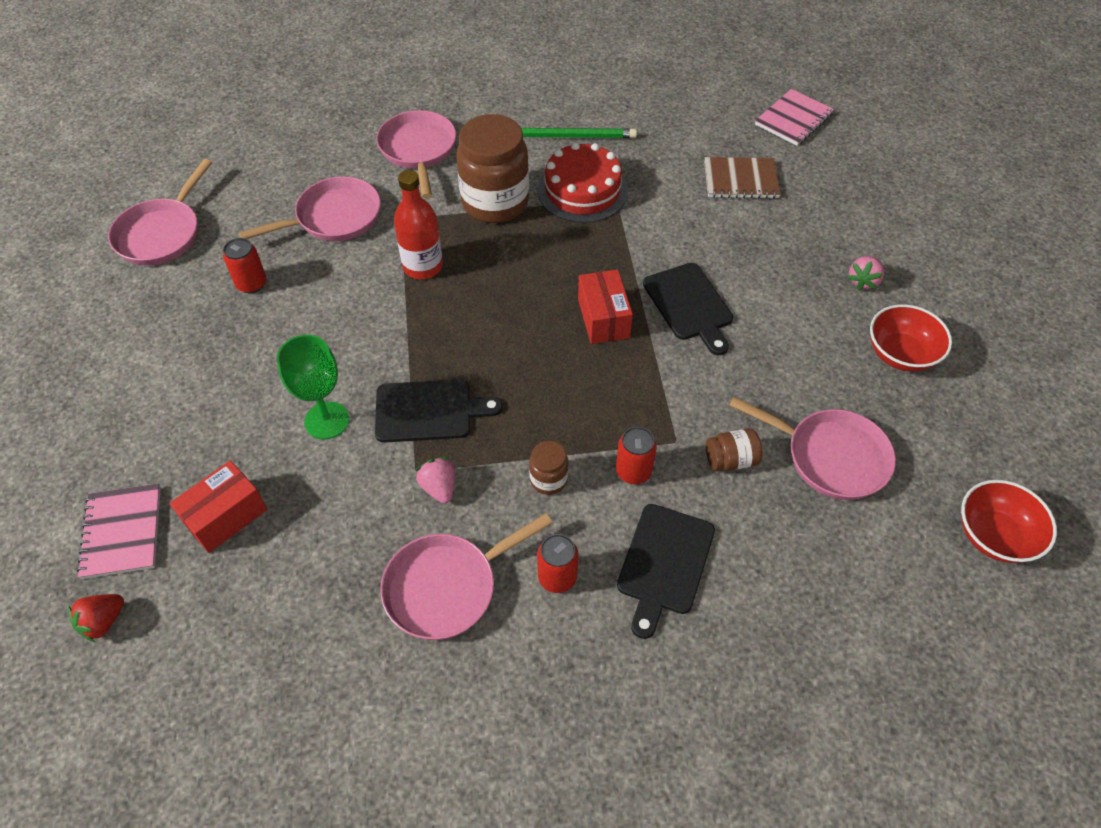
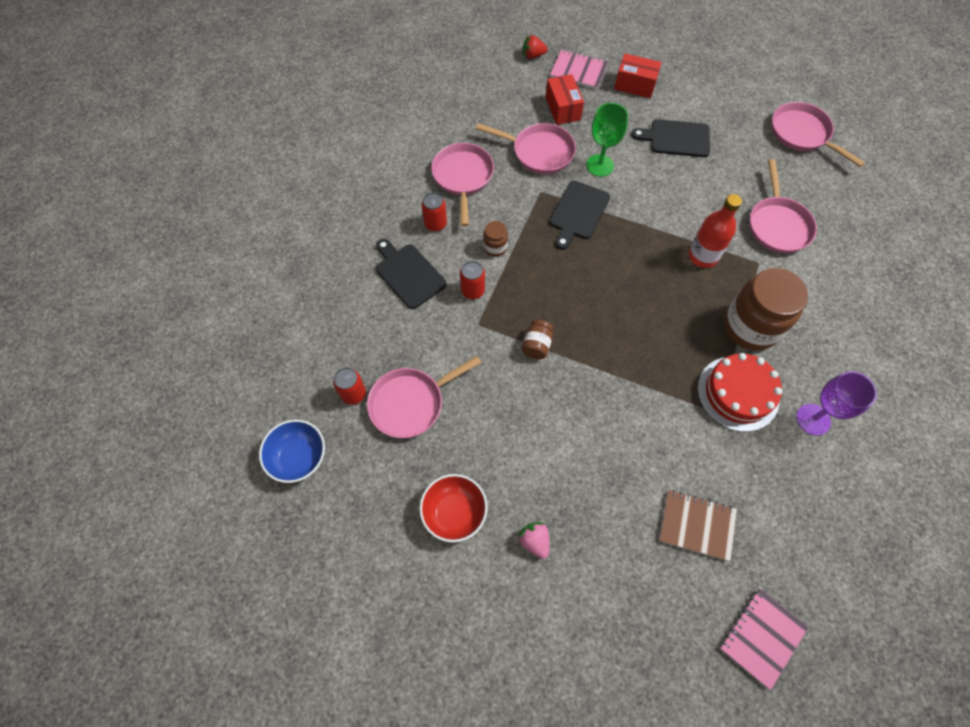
camera: 120 degrees right, 10 degrees up
red strawberry [68,594,124,642] -> red strawberry turned 75 degrees counterclockwise [523,35,548,59]
red can [223,238,266,293] -> red can moved to [333,367,366,405]
pink pan [376,110,456,198] -> pink pan moved to [476,123,576,174]
pink strawberry [415,457,455,504] -> none
green pencil [521,128,637,138] -> purple goblet [796,371,877,436]
red box [578,269,633,344] -> red box moved to [614,54,662,98]
black cutting board [643,263,733,355] -> black cutting board moved to [631,119,710,157]
brown notebook [704,157,781,199] -> brown notebook turned 75 degrees clockwise [659,490,737,561]
brown jar [706,428,762,471] -> brown jar moved to [522,320,553,359]
pink notebook [755,89,834,146] -> pink notebook turned 60 degrees clockwise [720,589,809,690]
red bowl [961,480,1057,563] -> blue bowl [259,420,325,483]

